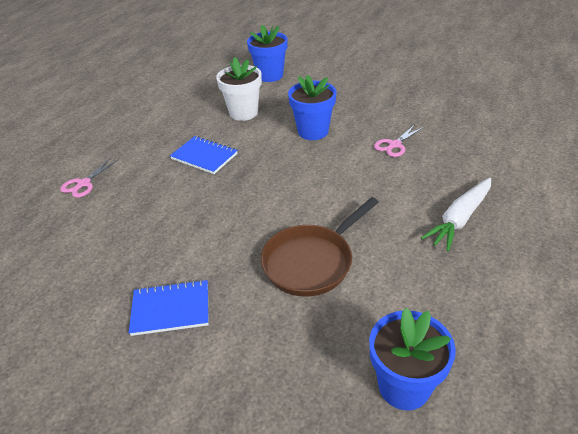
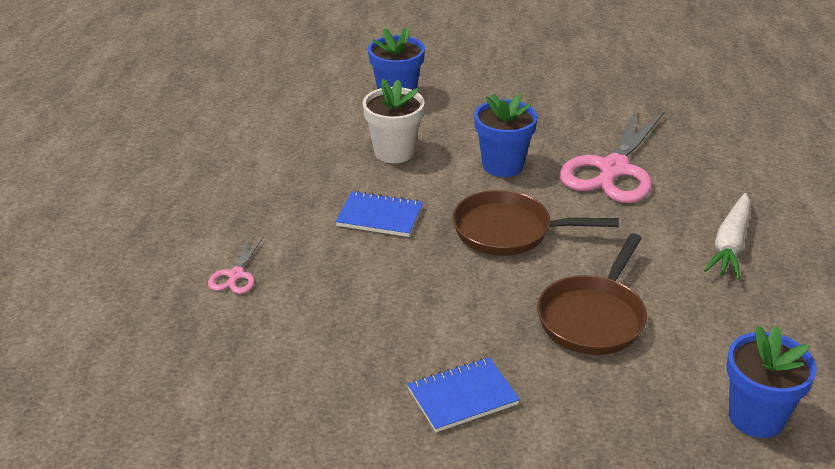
camera: 20 degrees left, 5 degrees down
pink scissors [374,124,424,157] -> pink scissors [560,107,665,203], size x2.23
none -> brown pan [453,190,619,256]

